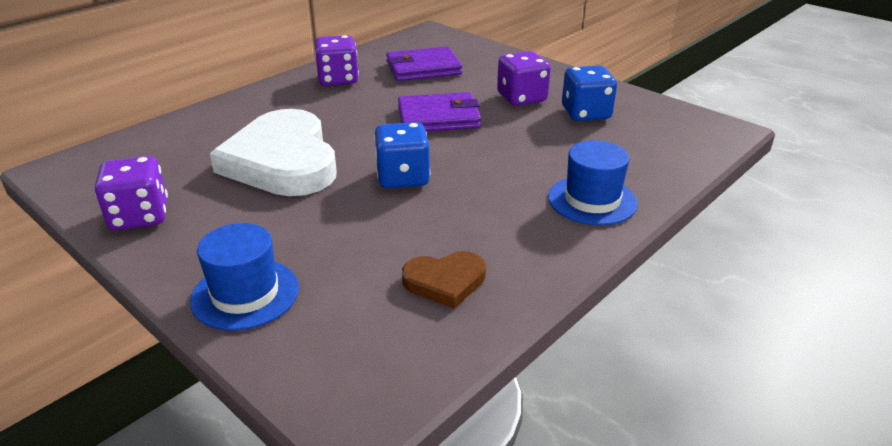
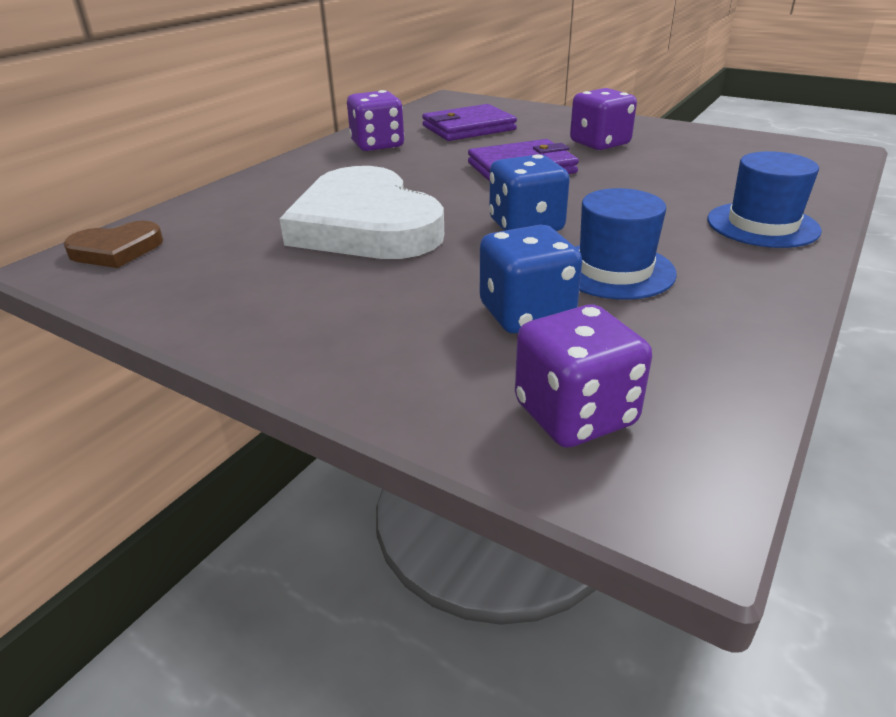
camera: 10 degrees left, 0 degrees up
purple dice [94,156,168,230] -> purple dice moved to [515,304,652,448]
blue hat [190,223,299,331] -> blue hat moved to [575,188,677,300]
brown heart [402,251,486,309] -> brown heart moved to [63,221,163,268]
blue dice [562,65,617,121] -> blue dice moved to [480,225,582,333]

